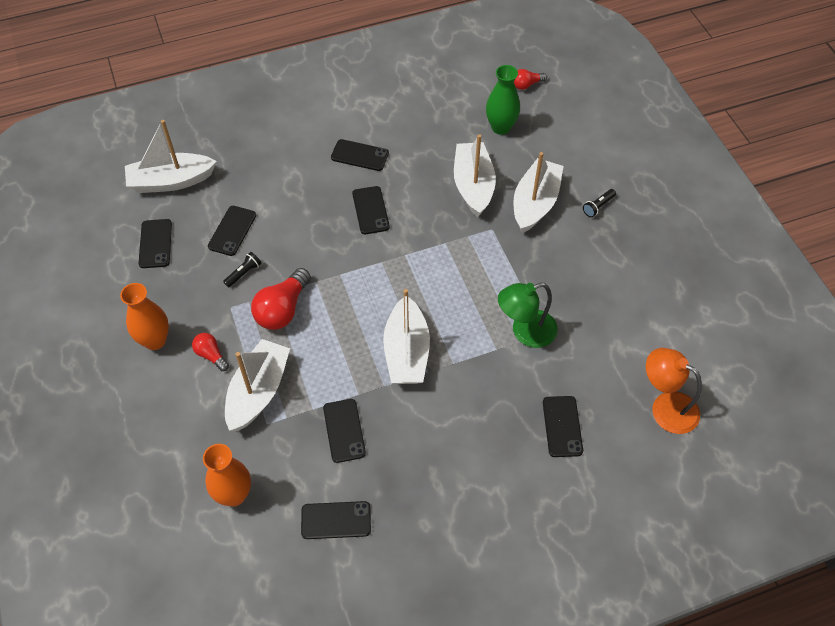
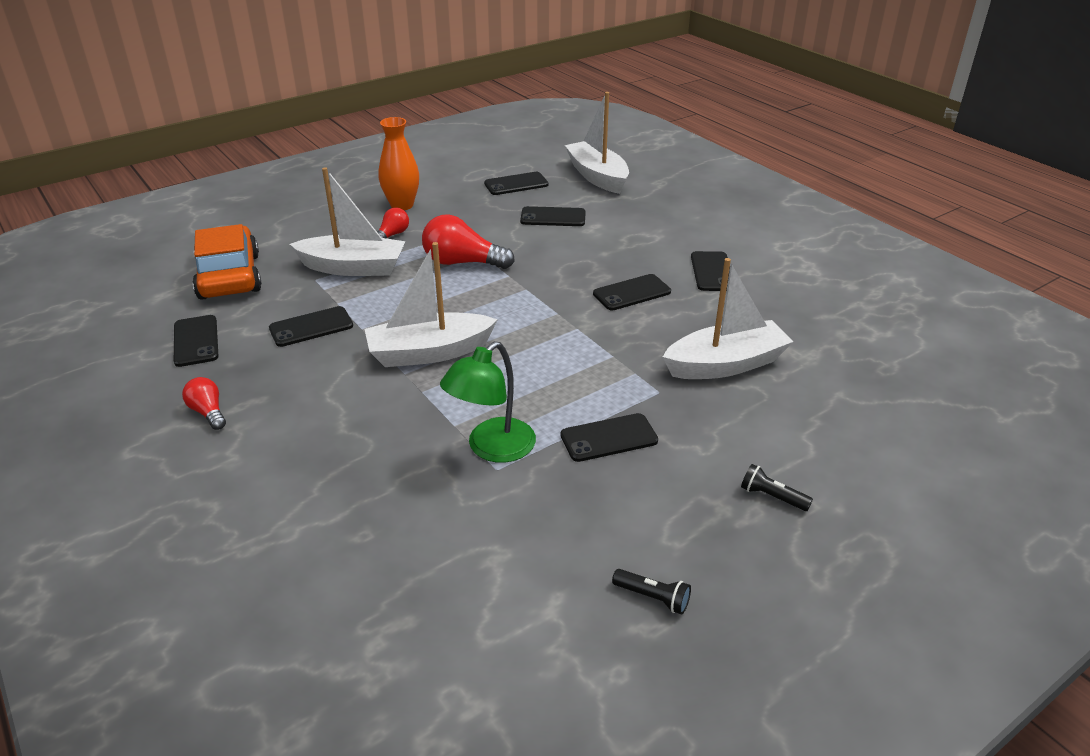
camera: 75 degrees right, 20 degrees down
orange vase [203,444,251,507] -> orange car [193,224,262,300]
black flashlight [223,252,261,287] -> black flashlight moved to [612,569,691,615]
green vase [486,65,520,135] -> none
green lamp [498,283,558,348] -> green lamp turned 105 degrees counterclockwise [440,341,536,463]
white boat [513,152,564,233] -> none
red light bulb [514,69,547,90] -> red light bulb moved to [182,377,226,430]
black phone [543,396,583,457] -> black phone moved to [560,413,658,462]
orange lamp [646,348,702,434] -> none

